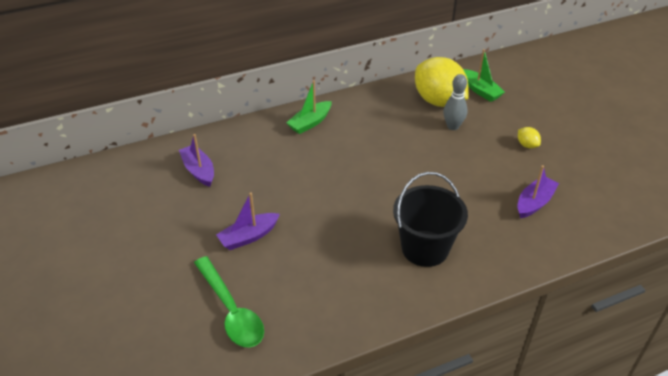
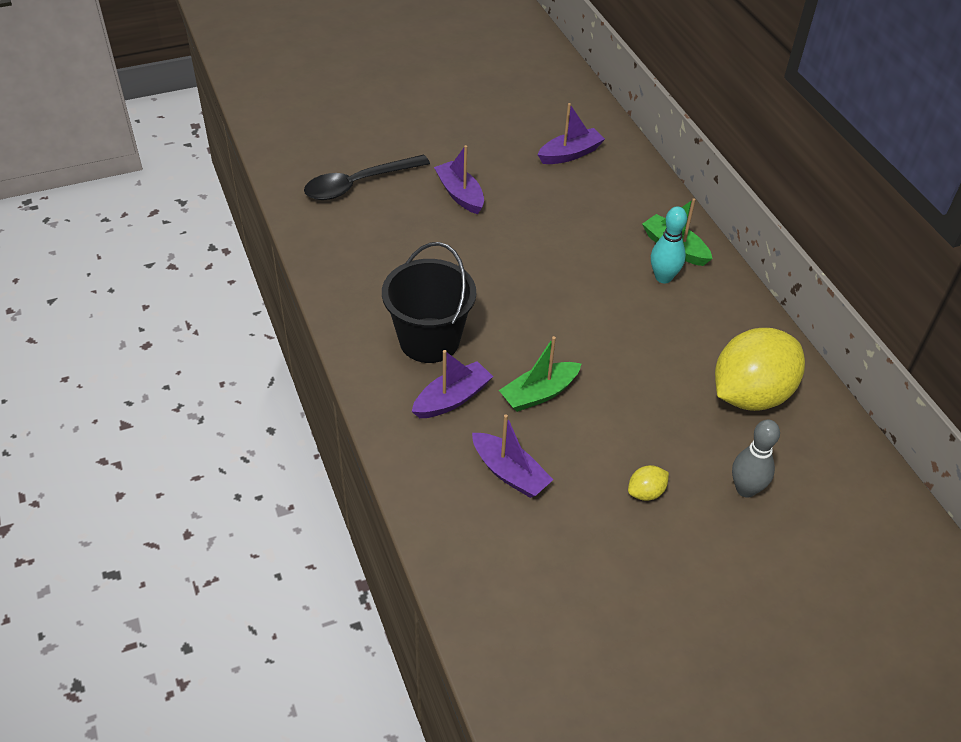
camera: 90 degrees right, 5 degrees up
green spoon [194,256,264,347] -> black spoon [304,155,430,200]
grey bowling pin [443,74,468,130] -> grey bowling pin moved to [732,420,780,498]
green boat [463,49,505,102] -> green boat moved to [499,336,581,412]
none -> purple boat [412,350,493,418]
none -> turquoise bowling pin [651,206,687,283]

